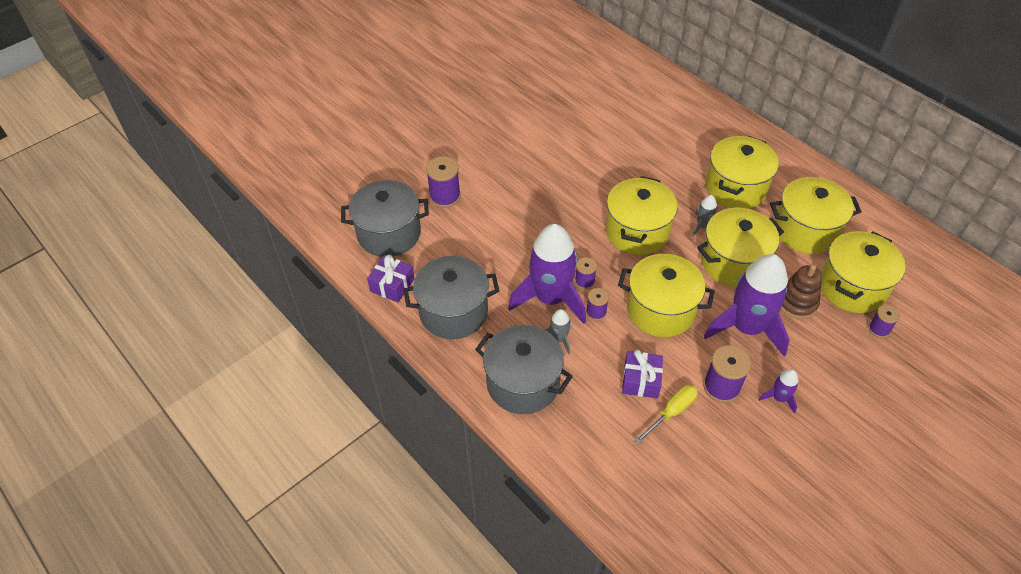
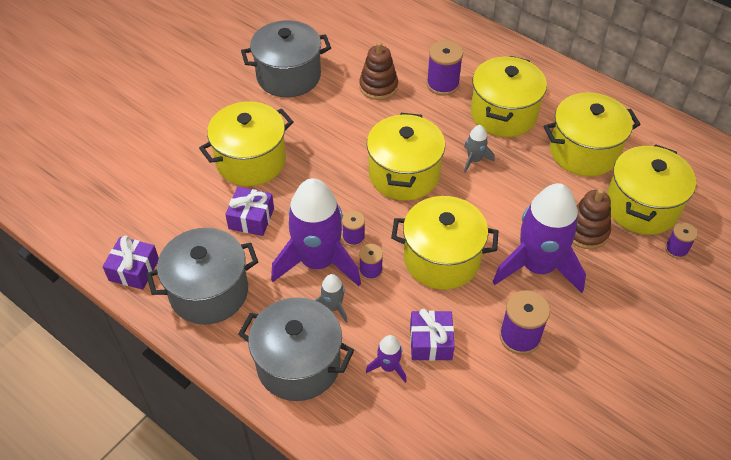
camera: 10 degrees left, 0 degrees up
grey pot [341,180,429,257] -> grey pot moved to [241,20,331,97]
purple spool [426,156,461,208] -> purple spool moved to [427,40,463,96]
yellow screwdriver [634,385,698,444] -> none
yellow pot [697,208,784,287] -> yellow pot moved to [199,101,294,186]
purple rocket [759,369,799,414] -> purple rocket moved to [366,335,407,383]
none -> purple gift [225,187,274,236]
none -> brown stacking toy [359,42,398,100]

